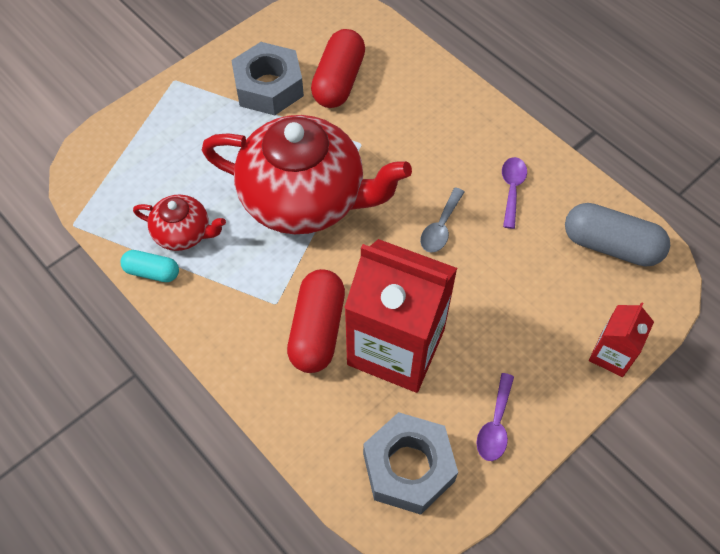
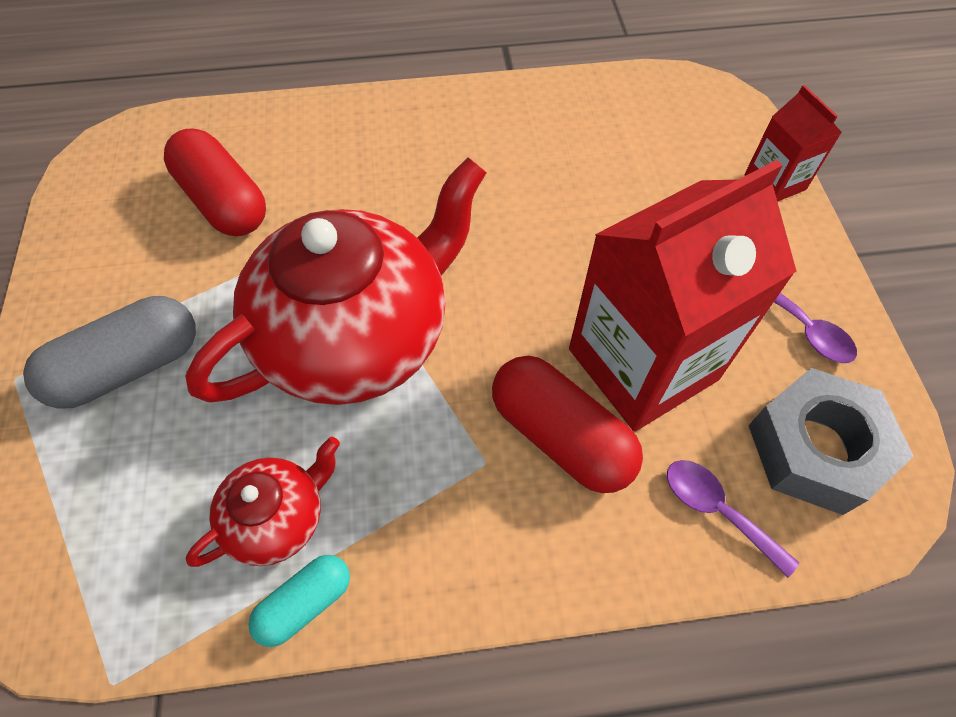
camera: 55 degrees left, 0 degrees up
grey nut [231,42,304,115] -> none
grey spoon [420,188,464,253] -> none
purple spoon [502,157,527,229] -> purple spoon moved to [667,460,799,578]
grey capsule [565,203,670,267] -> grey capsule moved to [23,296,196,409]

